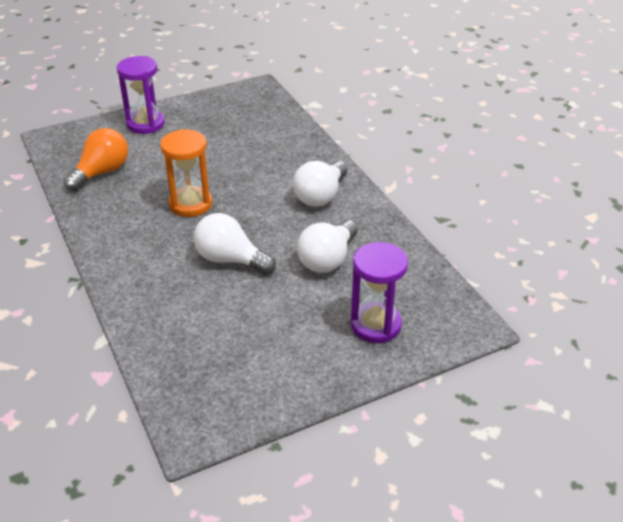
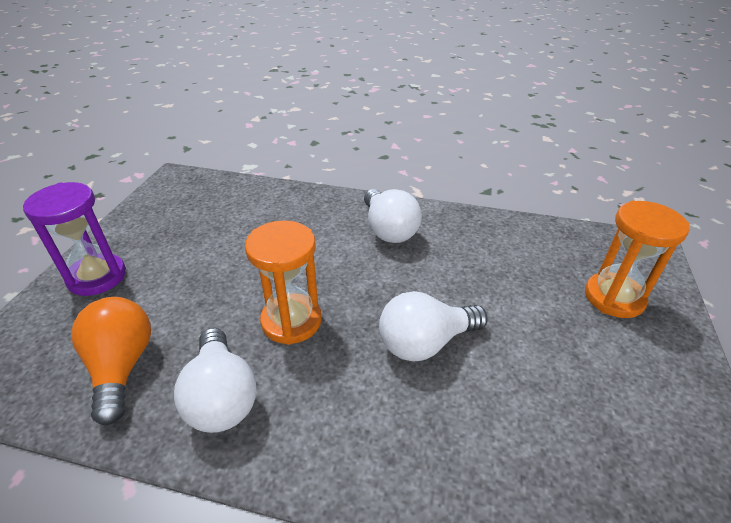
camera: 50 degrees left, 0 degrees up
white light bulb [297,220,358,273] -> white light bulb moved to [174,328,257,433]
purple hourglass [350,242,408,343] -> orange hourglass [585,201,690,318]

